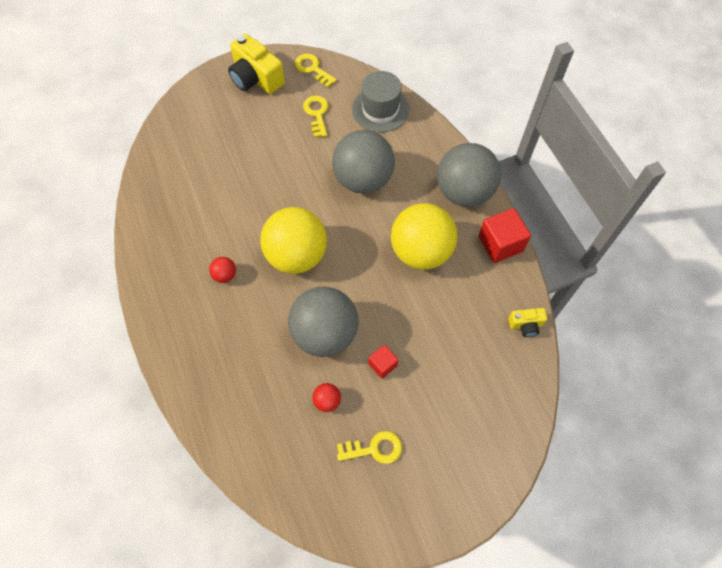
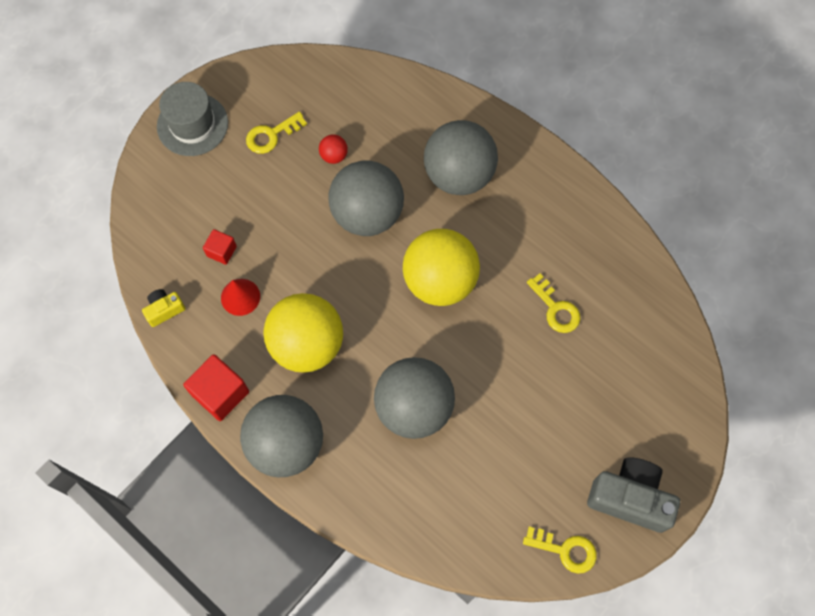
camera: 155 degrees right, 5 degrees up
red ball [209,257,236,283] -> none
yellow camera [228,34,285,94] -> grey camera [587,457,680,533]
yellow key [303,96,328,138] -> yellow key moved to [527,273,581,333]
grey hat [352,71,409,133] -> grey hat moved to [157,82,228,156]
red cube [369,345,398,379] -> red cube moved to [203,229,237,265]
none -> red cone [221,279,260,316]
none -> grey ball [424,120,498,195]

